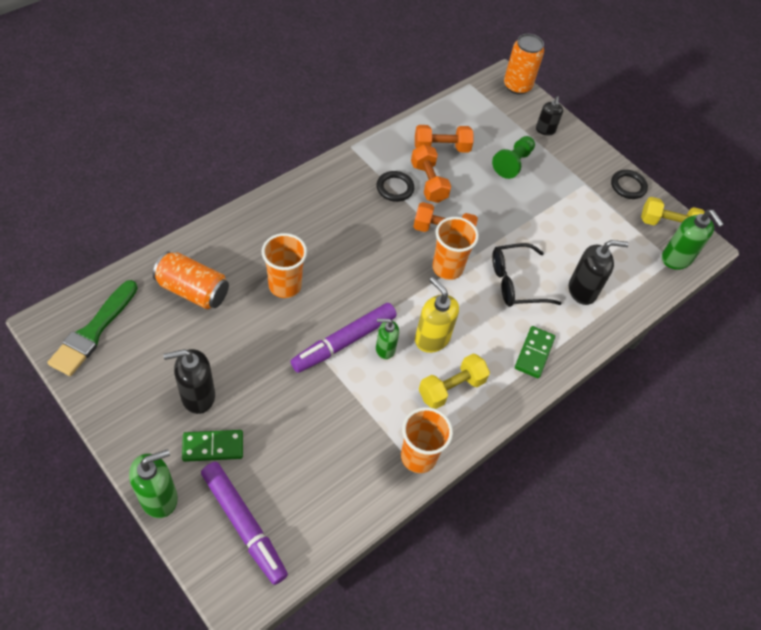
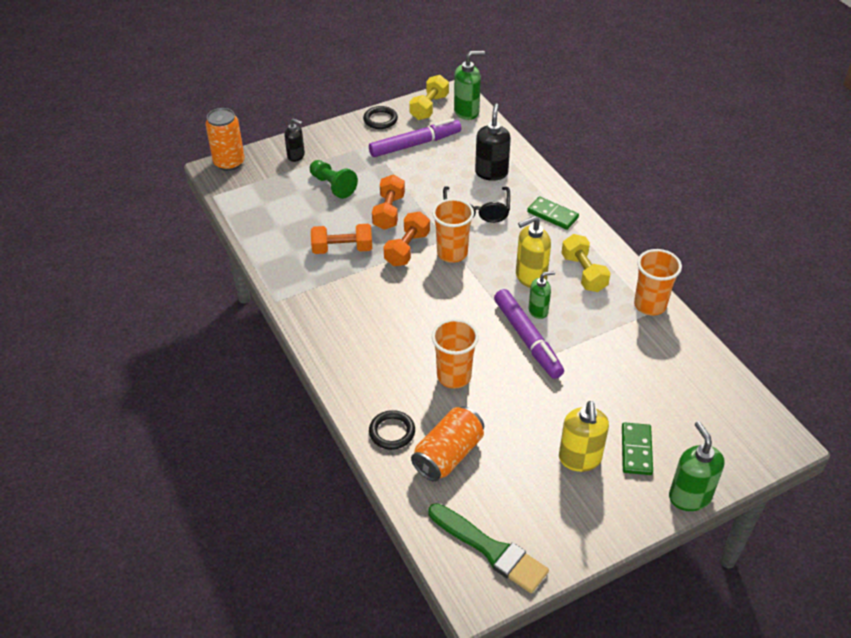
camera: 70 degrees left, 10 degrees down
black soap dispenser [163,349,215,414] -> yellow soap dispenser [559,401,609,472]
purple marker [201,462,288,585] -> purple marker moved to [369,118,461,157]
black ring [376,171,414,202] -> black ring moved to [369,410,415,450]
green soap dispenser [376,319,399,359] -> green soap dispenser turned 120 degrees counterclockwise [528,271,555,319]
orange dumbbell [415,125,473,153] -> orange dumbbell moved to [372,175,405,230]

